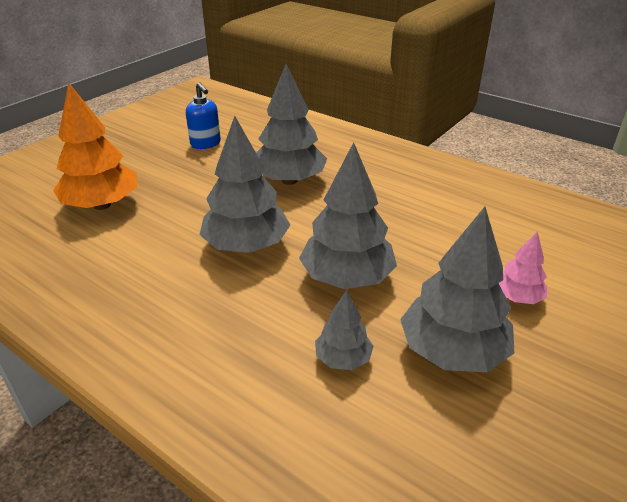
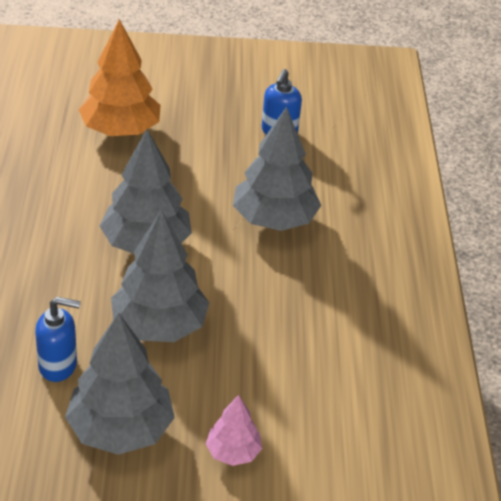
camera: 50 degrees right, 5 degrees up
grey tree [315,290,374,370] -> blue soap dispenser [35,297,81,382]

